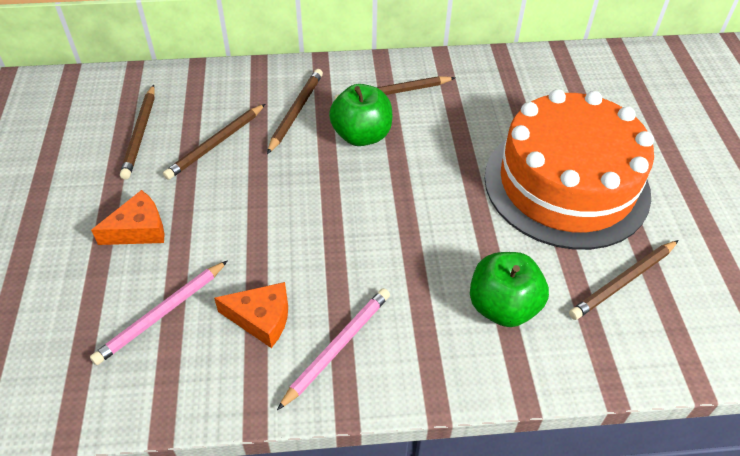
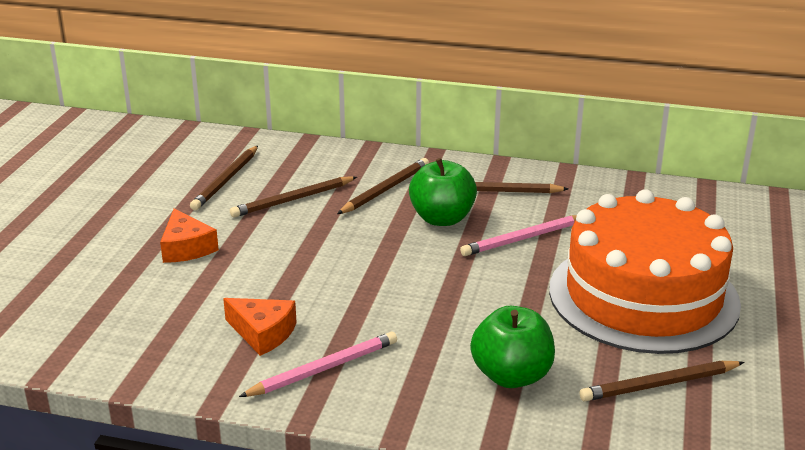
camera: 20 degrees right, 20 degrees down
pink pencil [90,260,228,365] -> pink pencil moved to [460,215,577,256]
orange cheese [91,190,165,245] -> orange cheese turned 75 degrees clockwise [160,208,219,263]

